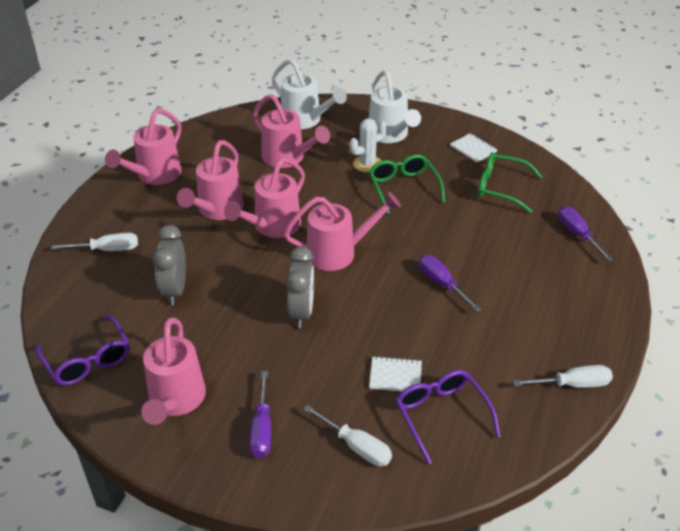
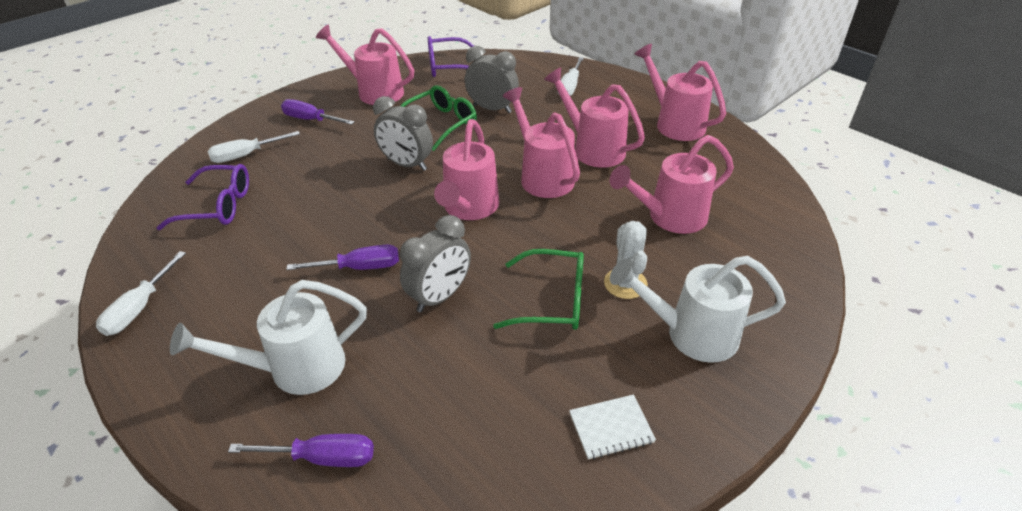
camera: 115 degrees right, 0 degrees up
white watering can [272,59,347,129] -> white watering can moved to [170,280,367,395]
white notebook [369,356,422,391] -> none
green glasses [478,152,542,213] -> green glasses moved to [400,85,477,151]
none -> grey clock [400,215,471,312]

